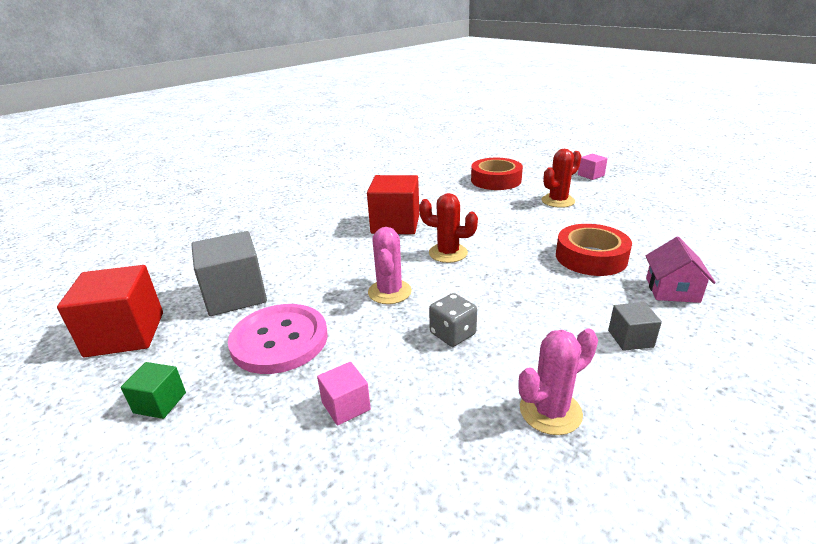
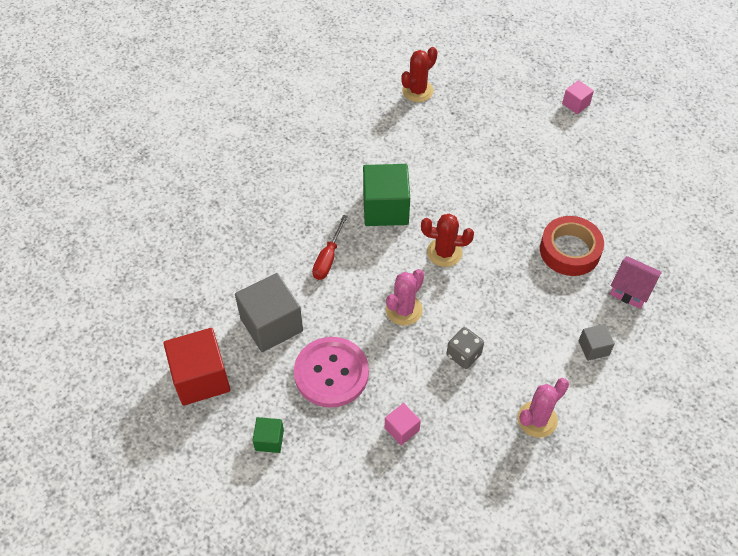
camera: 10 degrees left, 25 degrees up
red cube [367,175,419,234] -> green cube [363,164,410,226]
pink cactus [368,227,412,304] -> pink cactus turned 45 degrees clockwise [386,269,424,325]
red tape [471,158,523,190] -> none
red cactus [542,149,581,208] -> red cactus moved to [401,47,437,102]
pink house [645,237,716,303] -> pink house turned 60 degrees counterclockwise [610,256,662,309]
none -> red screwdriver [312,215,348,280]

